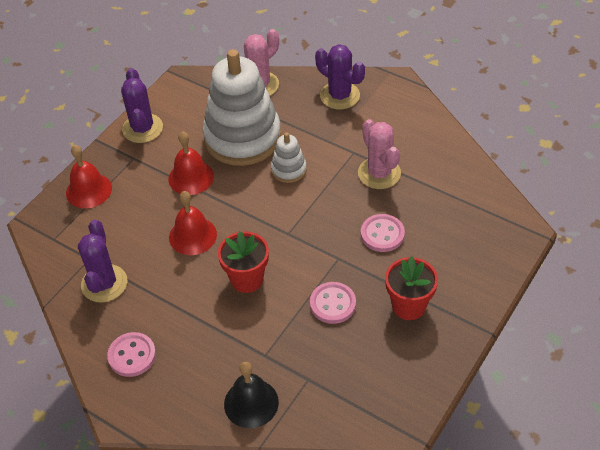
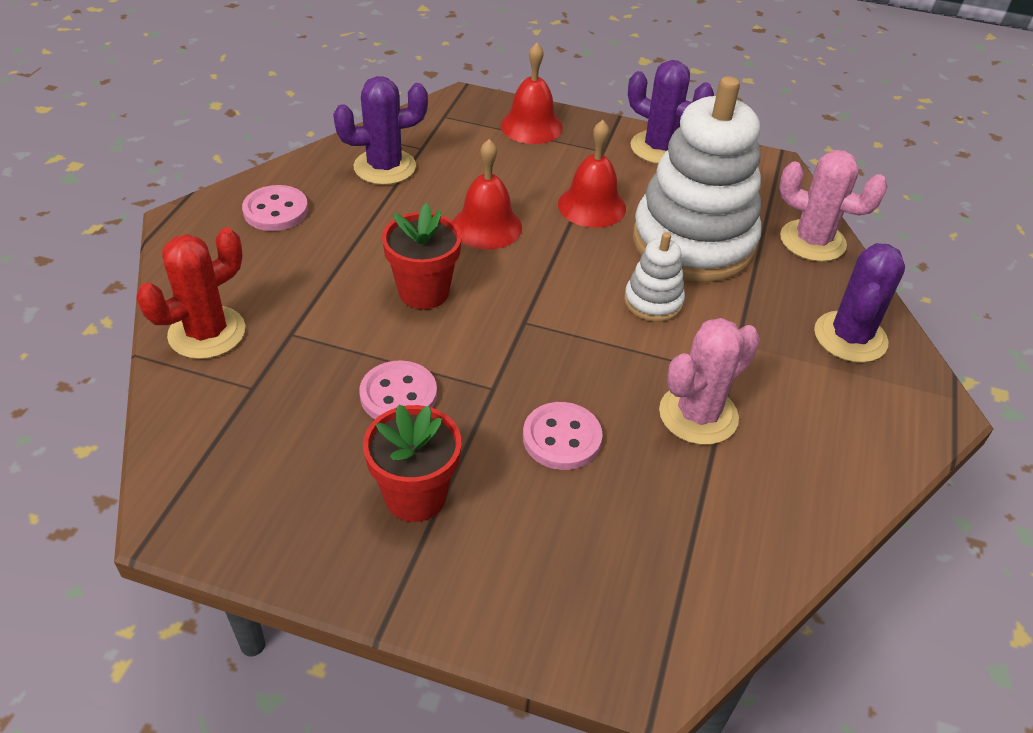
camera: 70 degrees right, 5 degrees down
purple cactus [121,68,163,143] -> purple cactus turned 60 degrees clockwise [628,60,714,164]
black bell [224,362,279,428] -> red cactus [136,228,245,359]

